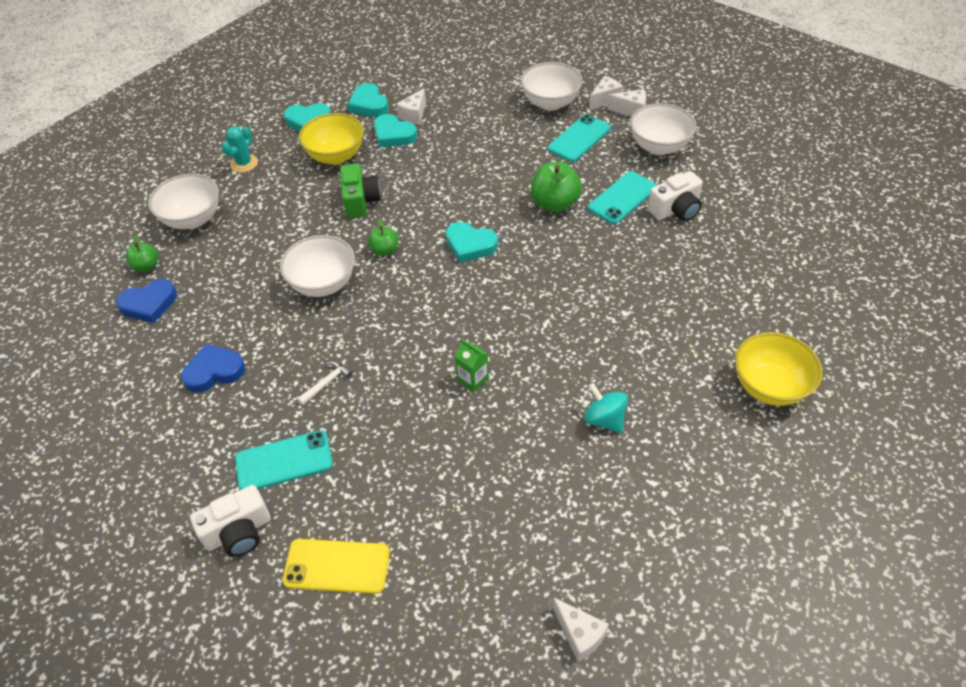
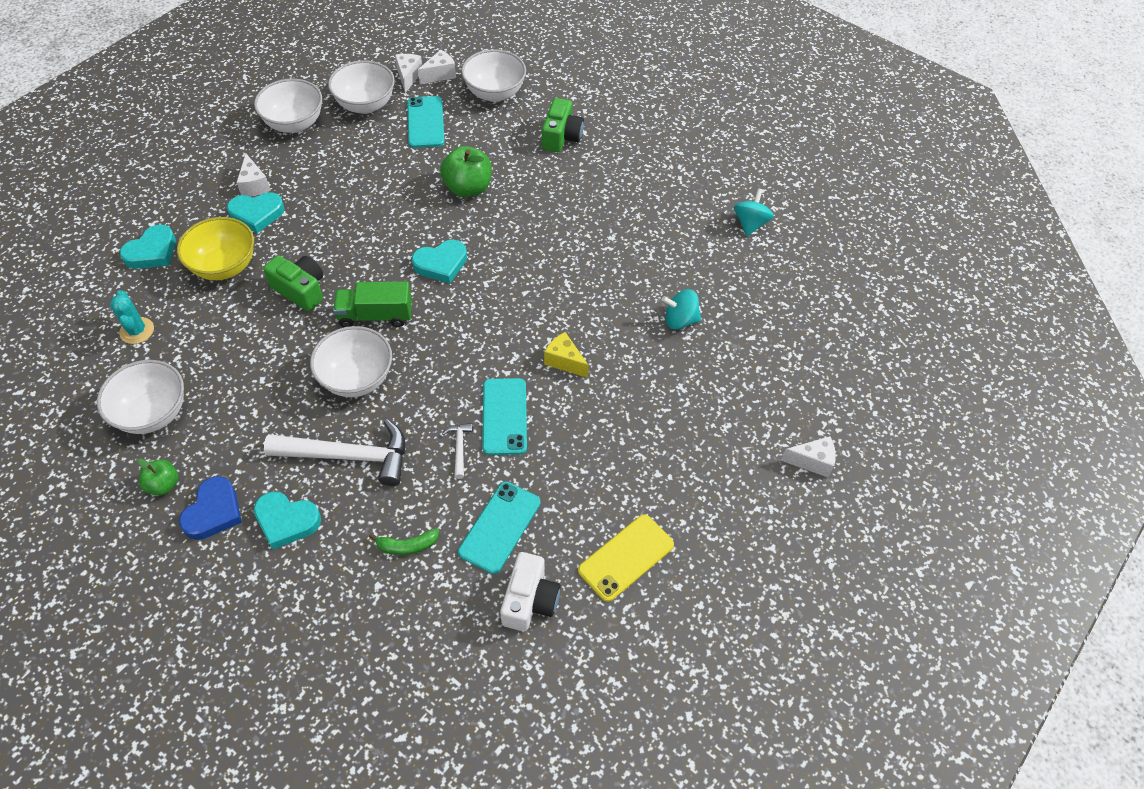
camera: 50 degrees left, 5 degrees up
blue heart [181,344,245,393] -> none
turquoise heart [348,83,389,117] -> turquoise heart moved to [254,492,321,549]
green apple [368,218,398,256] -> green truck [333,281,412,327]
green carton [455,339,489,393] -> yellow cheese [544,332,589,378]
turquoise phone [588,171,657,224] -> turquoise phone moved to [482,378,527,455]
white camera [648,171,703,221] -> green camera [542,98,584,152]
yellow bowl [735,332,823,406] -> turquoise spinning top [734,188,774,236]
none -> white bowl [254,78,322,133]
none -> white hammer [264,419,405,486]
none -> green banana [369,528,439,555]

